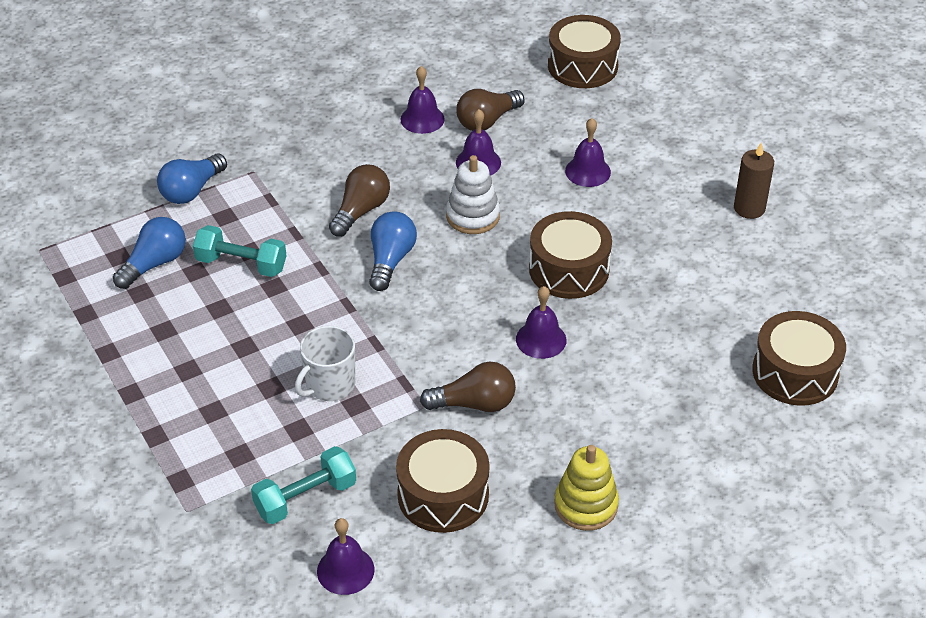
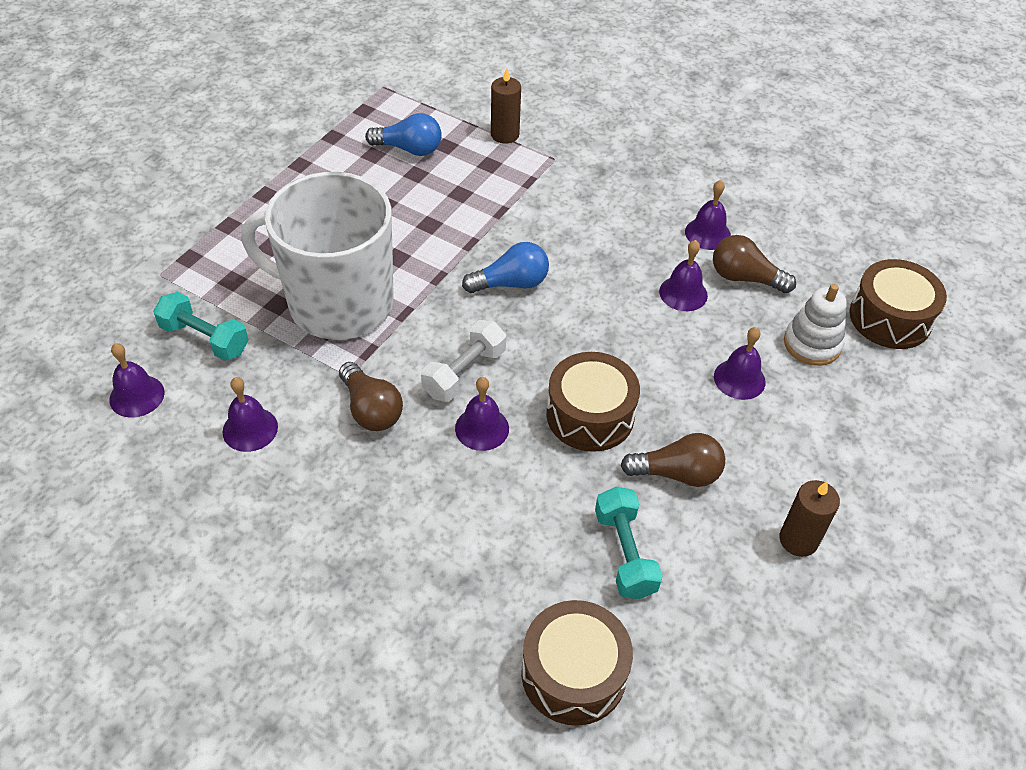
camera: 60 degrees right, 5 degrees up
blue light bulb [157,153,227,204] -> brown candle [491,68,521,144]
turquoise dumbbell [193,225,286,277] -> turquoise dumbbell moved to [595,487,663,599]
white mug [295,326,355,401] -> white mug [241,172,394,340], size x2.24
brown light bulb [329,164,390,237] -> brown light bulb moved to [620,433,725,487]
brown drum [396,429,490,533] -> purple bell [223,377,278,452]
white stacking toy [446,155,500,234] -> white stacking toy moved to [784,284,847,366]
yellow stacking toy [554,445,619,531] -> none
none -> white dumbbell [421,320,506,402]

